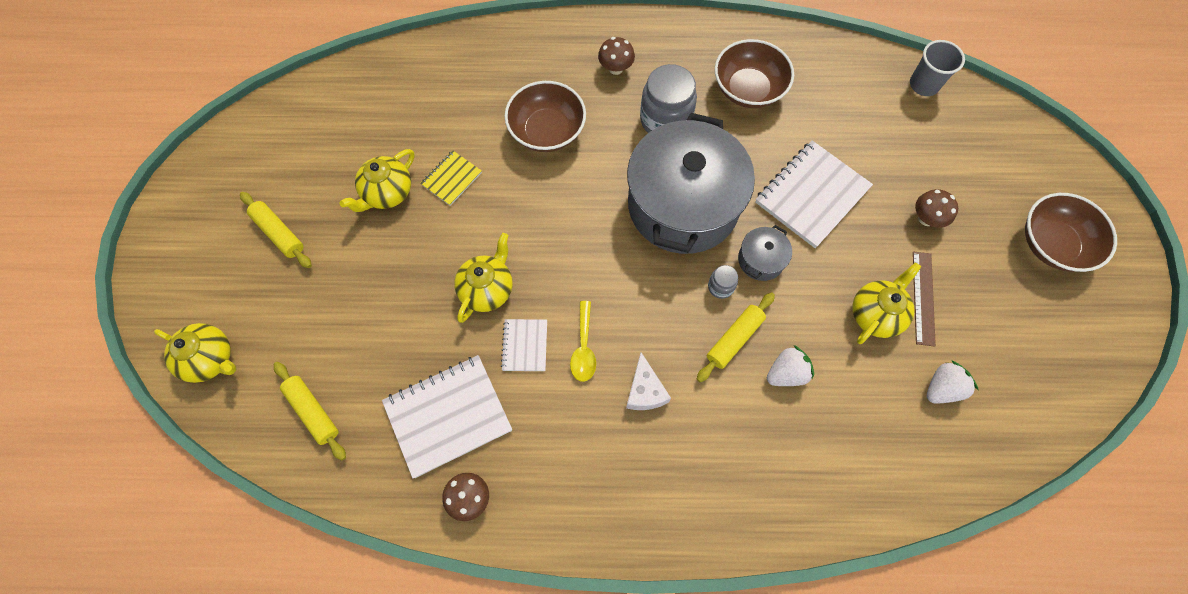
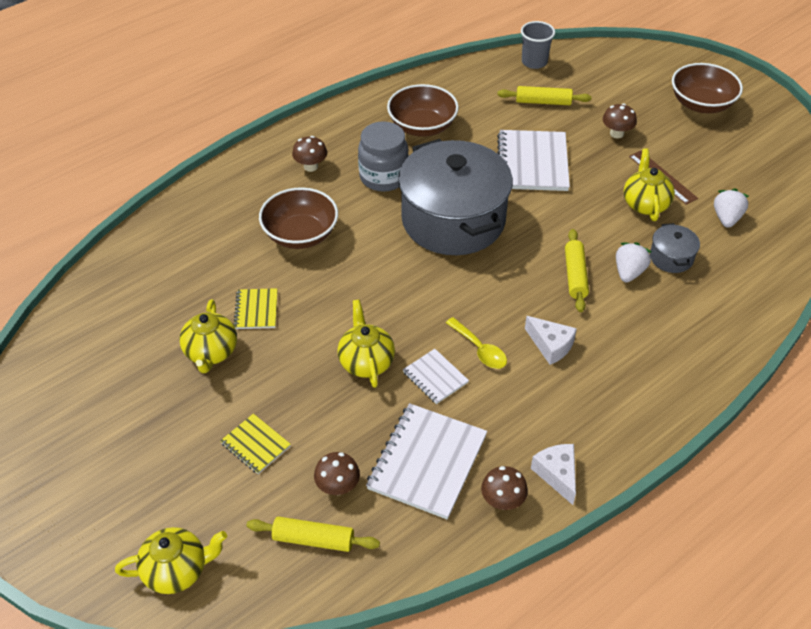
camera: 40 degrees left, 20 degrees down
yellow rolling pin [240,192,312,268] -> yellow rolling pin moved to [497,86,591,105]
grey jar [708,265,738,299] -> none
grey pot [738,225,792,281] -> grey pot moved to [650,223,700,273]
none -> yellow notebook [220,414,291,474]
none -> brown mushroom [314,452,360,495]
none -> white cheese [531,444,576,505]

